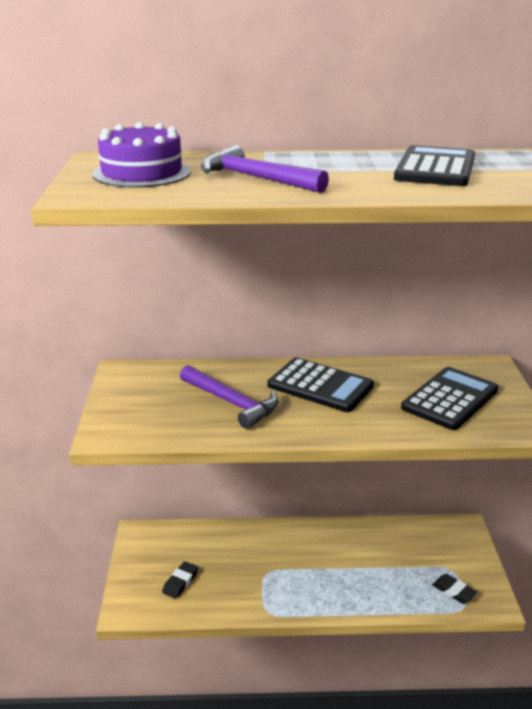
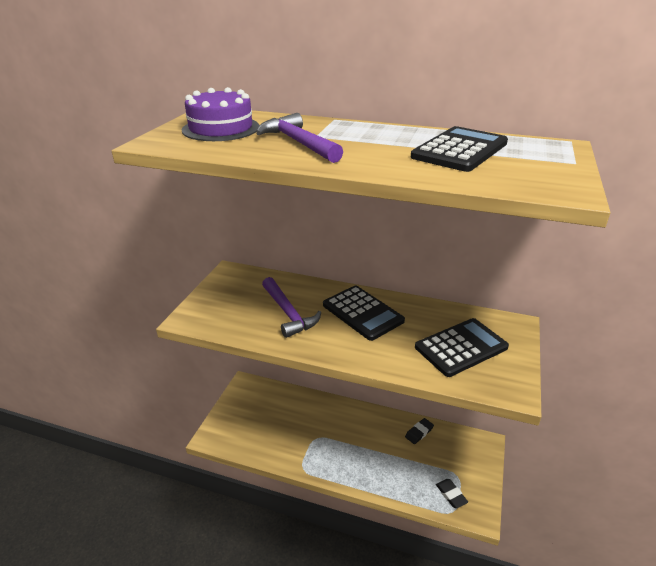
camera: 20 degrees right, 5 degrees up
black eraser [162,561,198,599] -> black eraser moved to [405,418,434,444]

